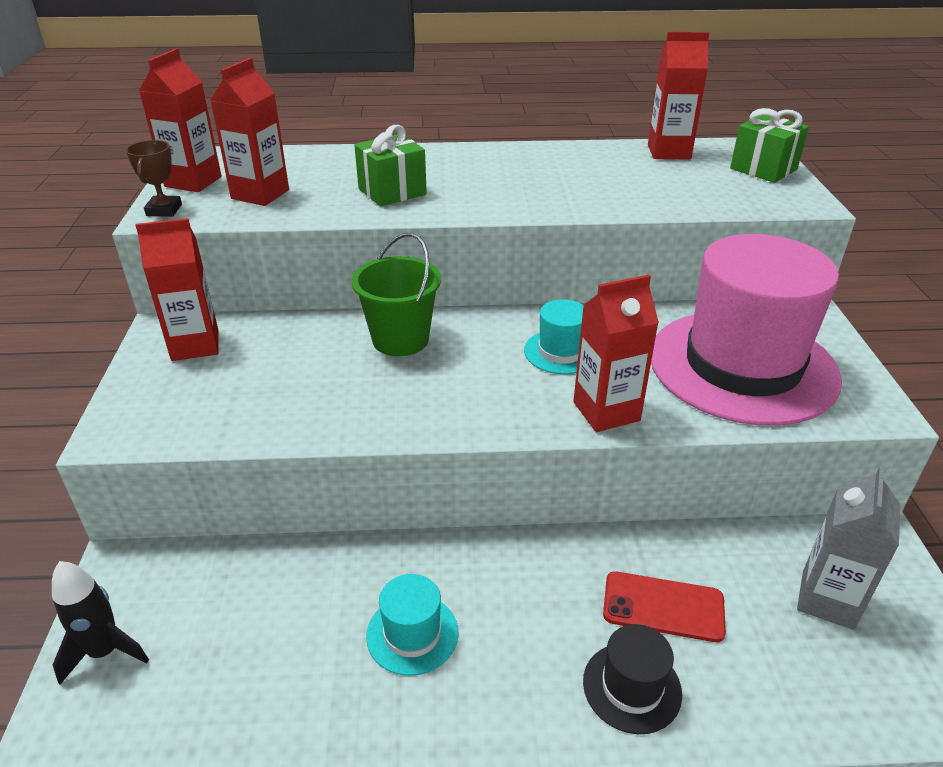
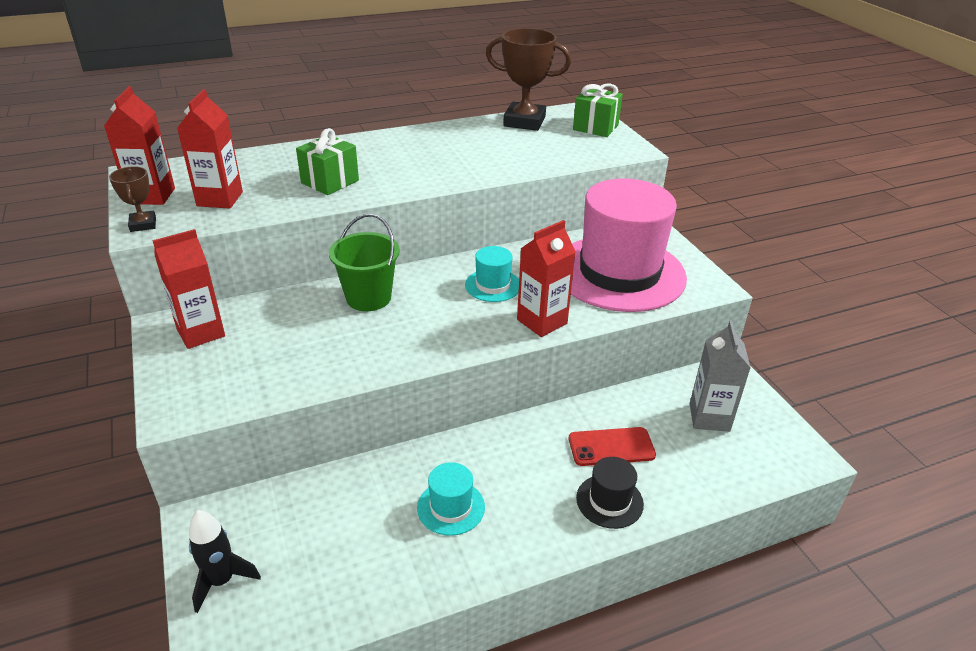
camera: 20 degrees left, 0 degrees up
red carton [648,32,710,159] -> brown trophy [486,28,571,131]

